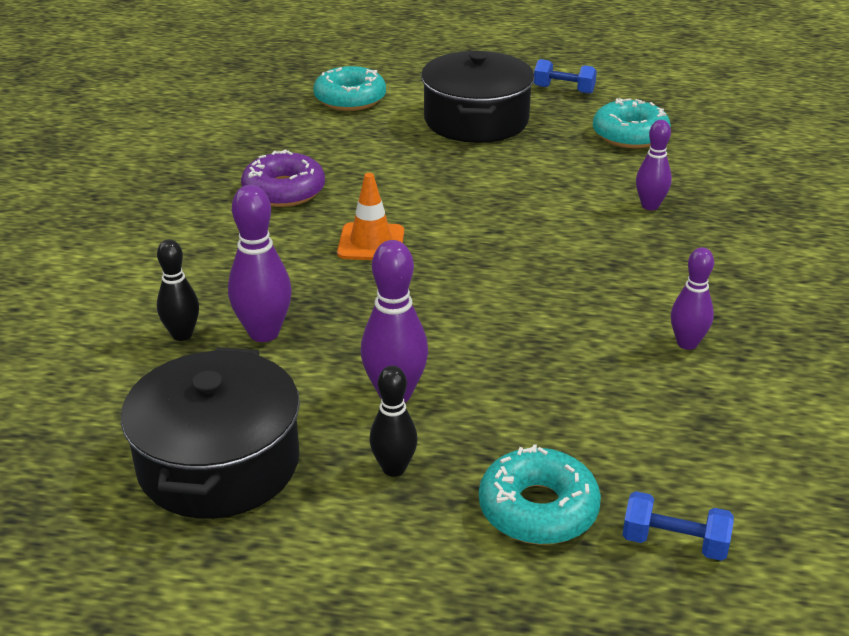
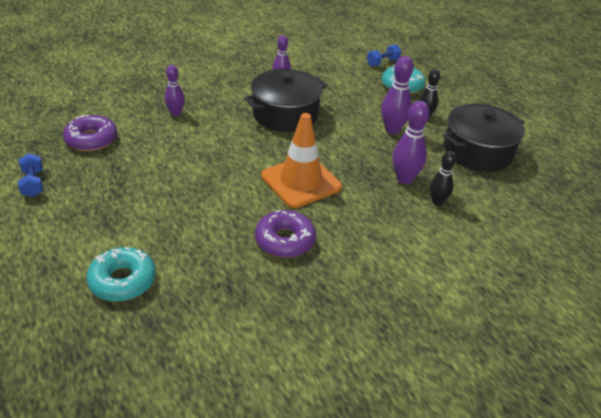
camera: 130 degrees left, 5 degrees up
orange traffic cone [337,173,404,260] -> orange traffic cone [261,113,342,208], size x1.66
black pot [421,51,535,143] -> black pot moved to [244,69,327,132]
turquoise donut [593,98,671,148] -> purple donut [63,114,117,151]
blue dumbbell [622,491,734,561] -> blue dumbbell turned 75 degrees clockwise [367,44,401,67]

